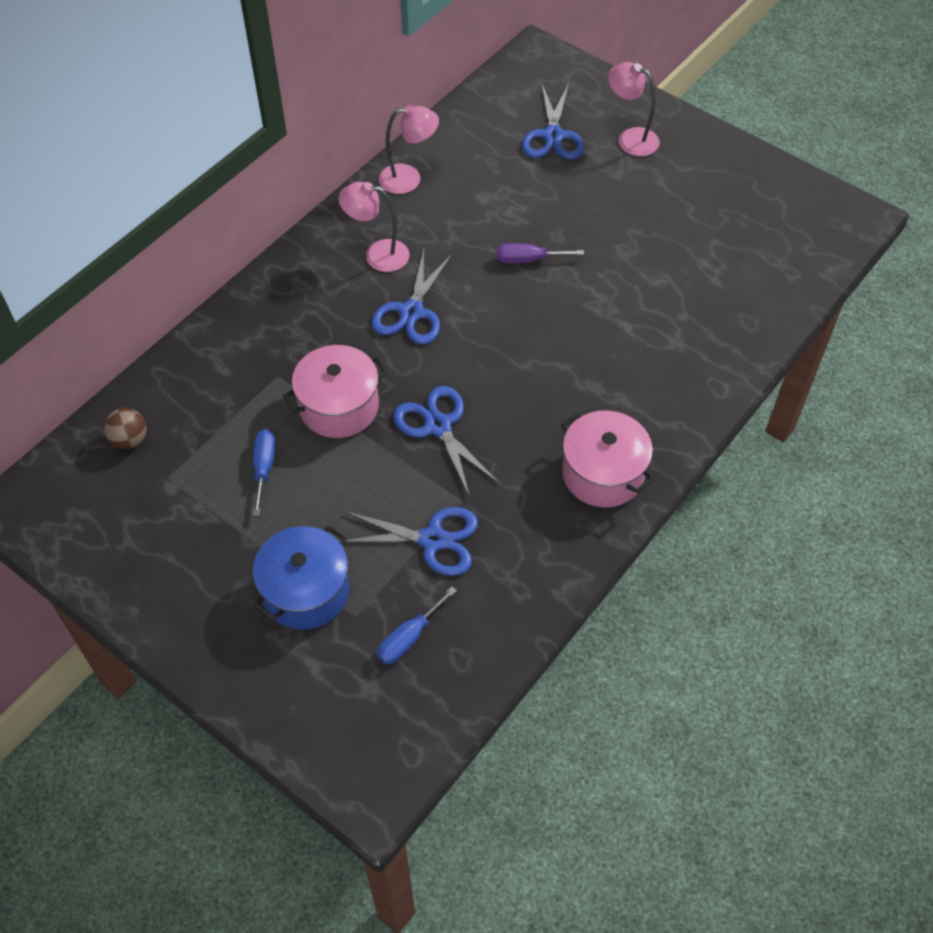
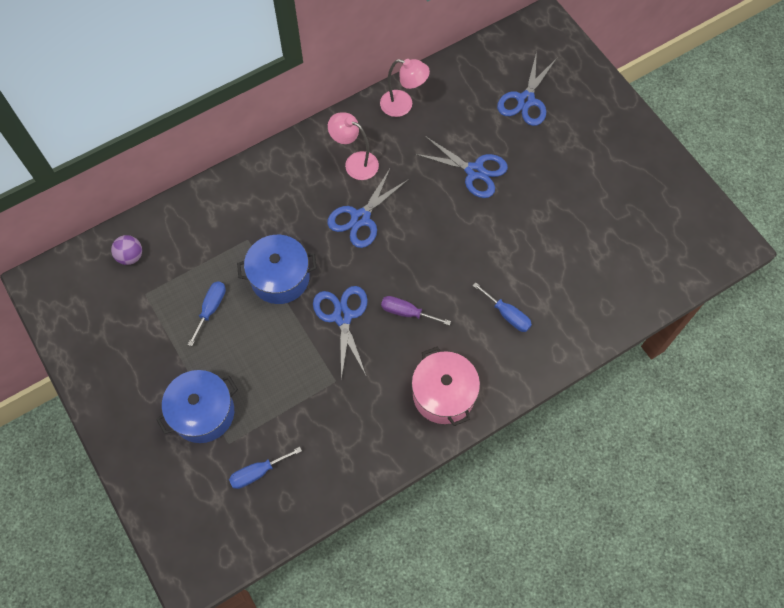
camera: 20 degrees right, 10 degrees up
brown ball [104,408,147,449] -> purple ball [111,235,142,265]
pink pot [283,345,388,438] -> blue pot [237,235,317,304]
blue scissors [339,507,478,576] -> blue scissors moved to [415,136,508,198]
purple screwdriver [497,243,584,263] -> purple screwdriver moved to [381,296,451,326]
pink lamp [608,62,660,156] -> none
none -> blue screwdriver [472,282,532,332]

